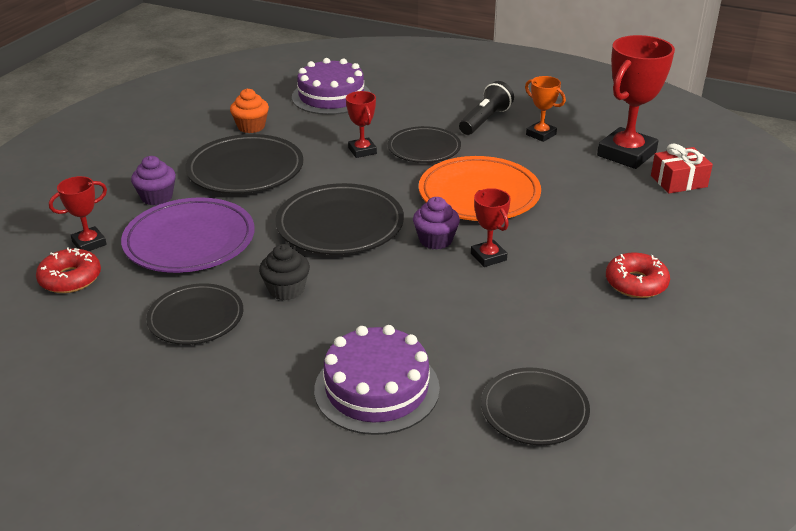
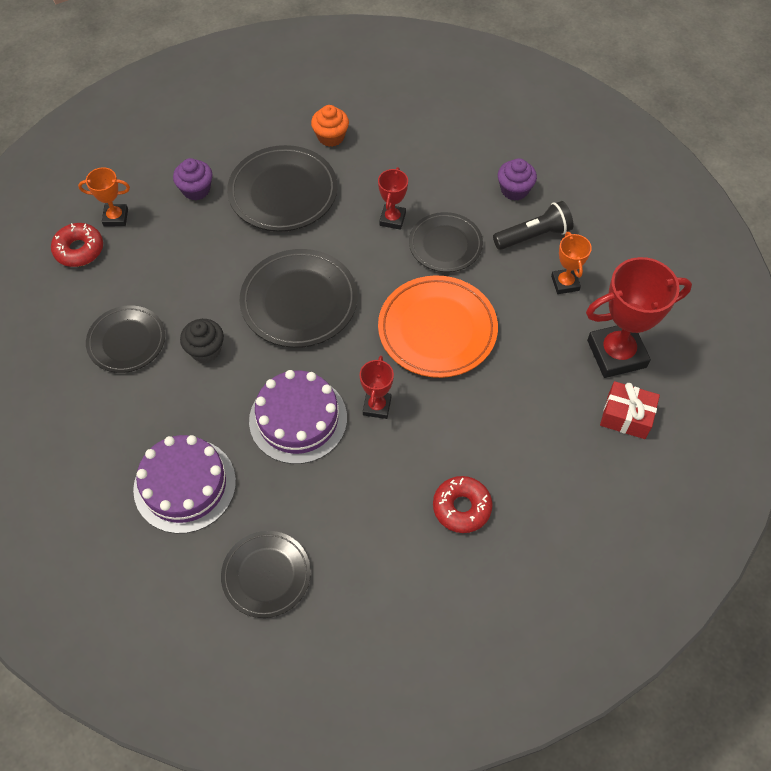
camera: 35 degrees right, 25 degrees up
red trophy [49,176,107,251] -> orange trophy [78,167,130,227]
purple plate [121,197,255,273] -> none
purple cake [292,58,370,115] -> purple cake moved to [249,370,347,464]
purple cupcake [413,197,460,250] -> purple cupcake moved to [498,158,537,201]

